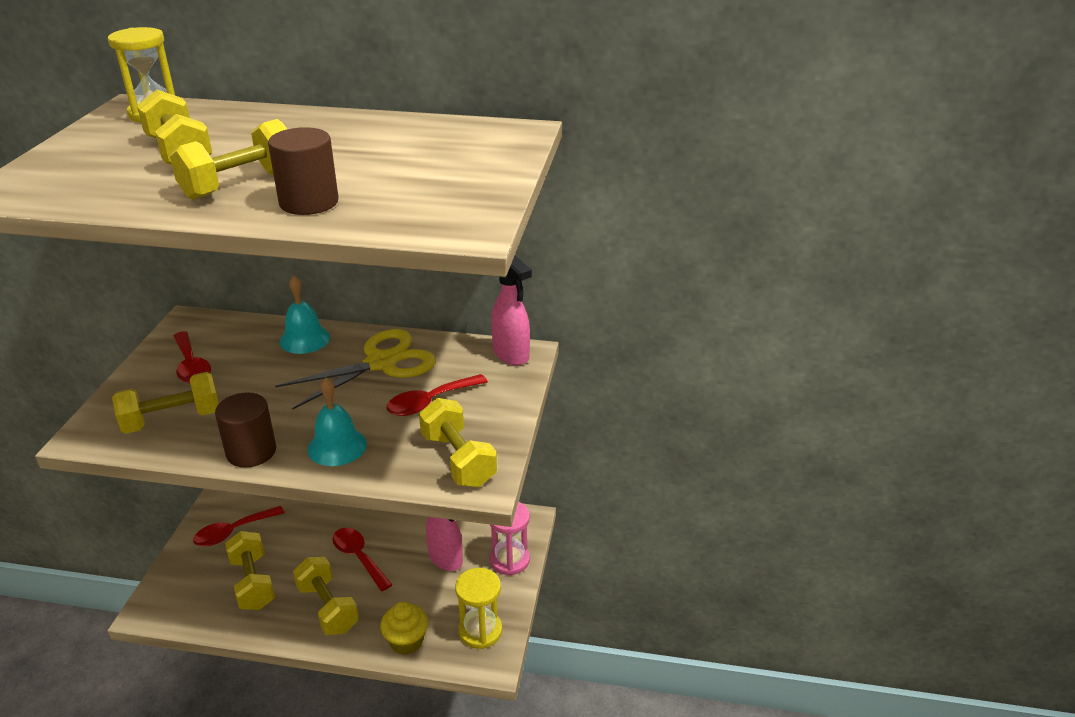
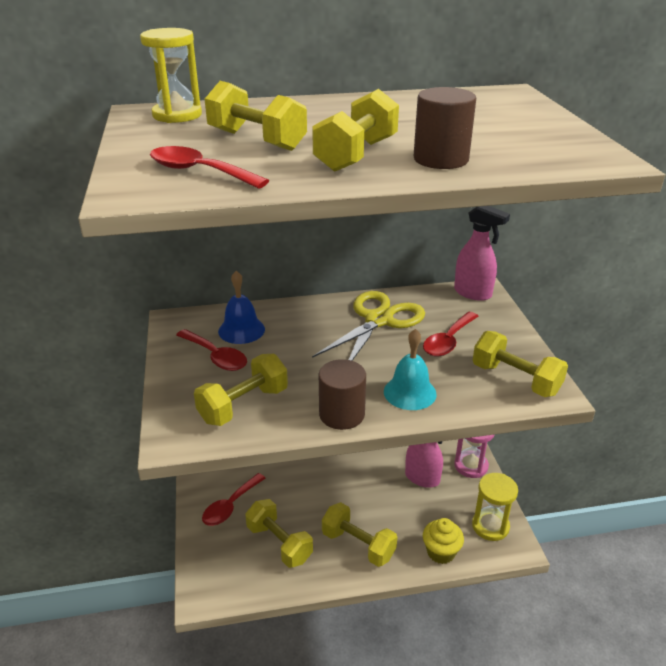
camera: 20 degrees left, 0 degrees up
turquoise bell [279,276,330,354] -> none
red spoon [333,528,393,591] -> red spoon moved to [150,146,269,189]
none -> blue bell [218,271,265,344]

